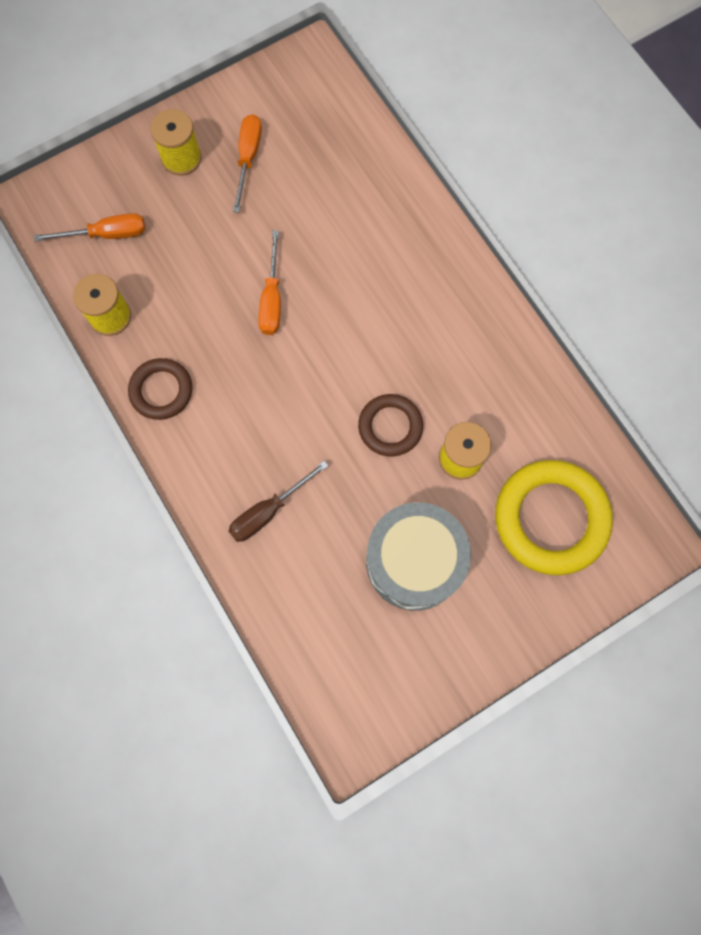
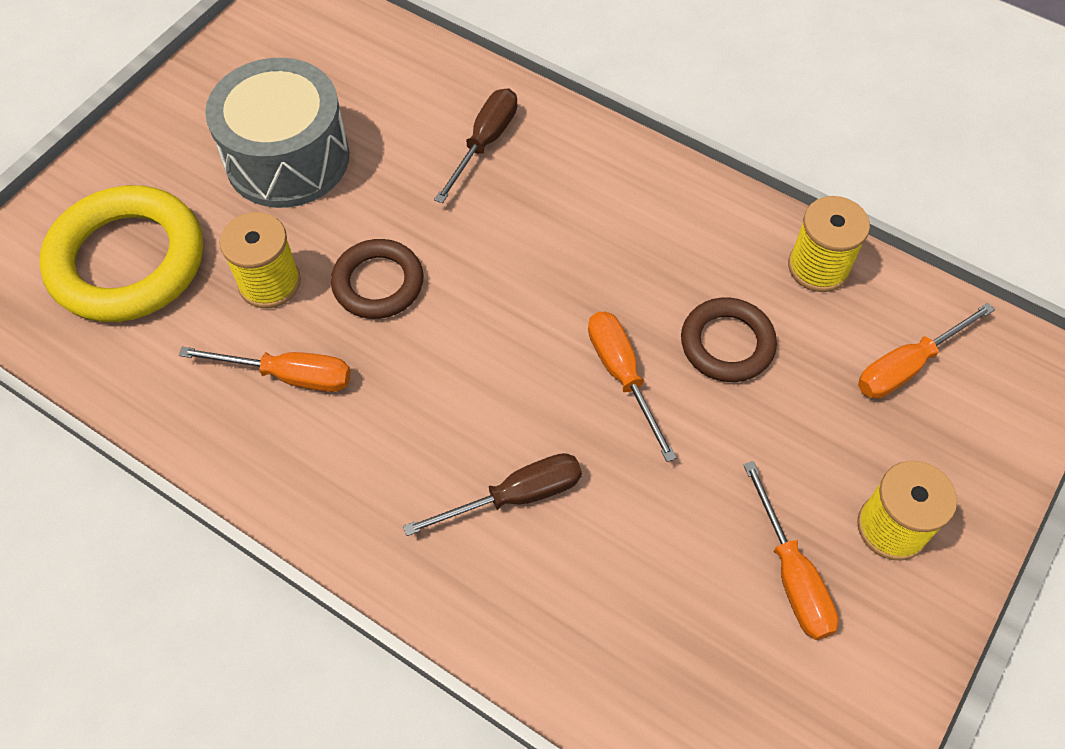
camera: 155 degrees right, 15 degrees down
brown ring [128,358,192,420] -> brown ring moved to [681,298,777,382]
none -> orange screwdriver [179,347,351,392]
none -> brown screwdriver [403,453,582,536]

